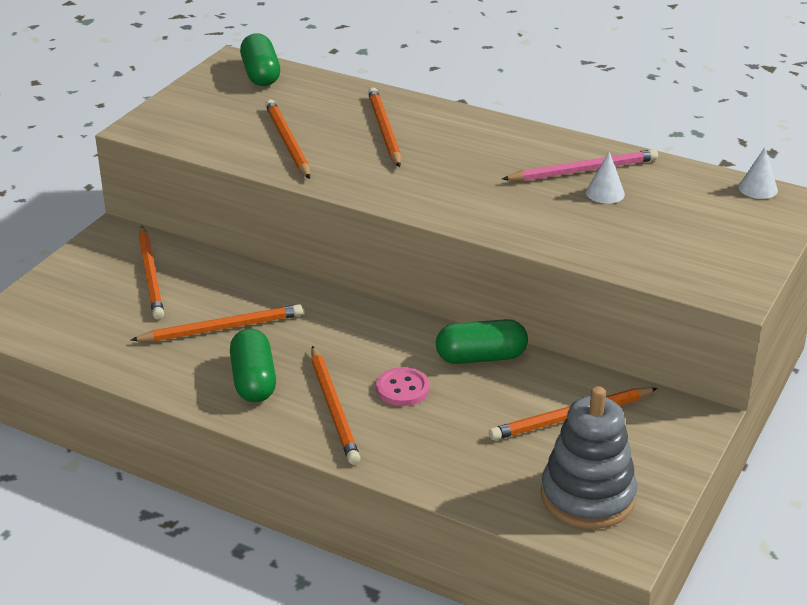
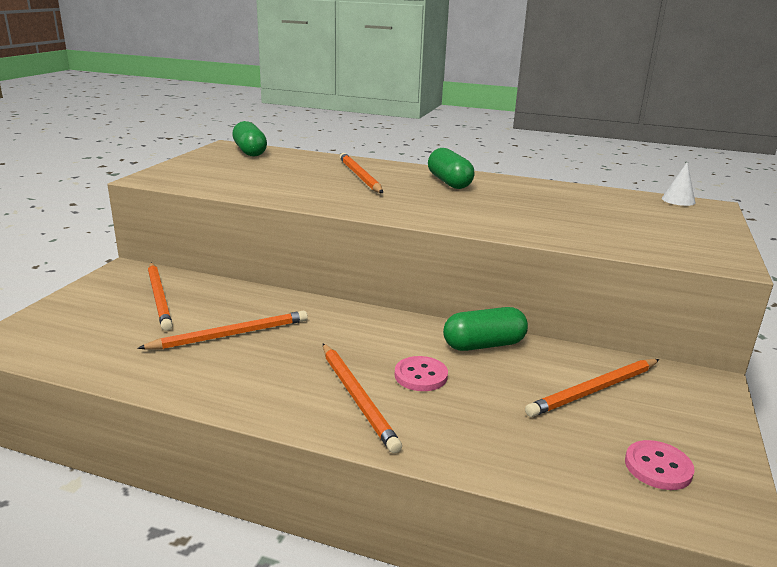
camera: 10 degrees left, 10 degrees down
green capsule [230,329,276,402] -> green capsule moved to [428,148,474,189]
orange pencil [265,100,310,179] -> none
pink pencil [502,149,658,181] -> none
grey stacking toy [541,386,637,529] -> pink button [625,440,695,490]
white cone [586,152,625,204] -> none

